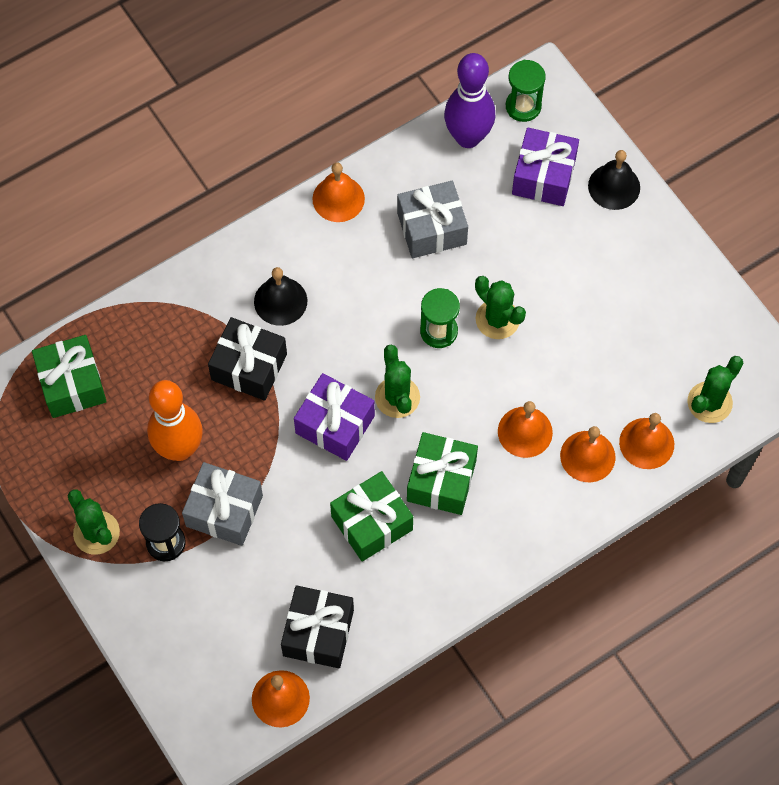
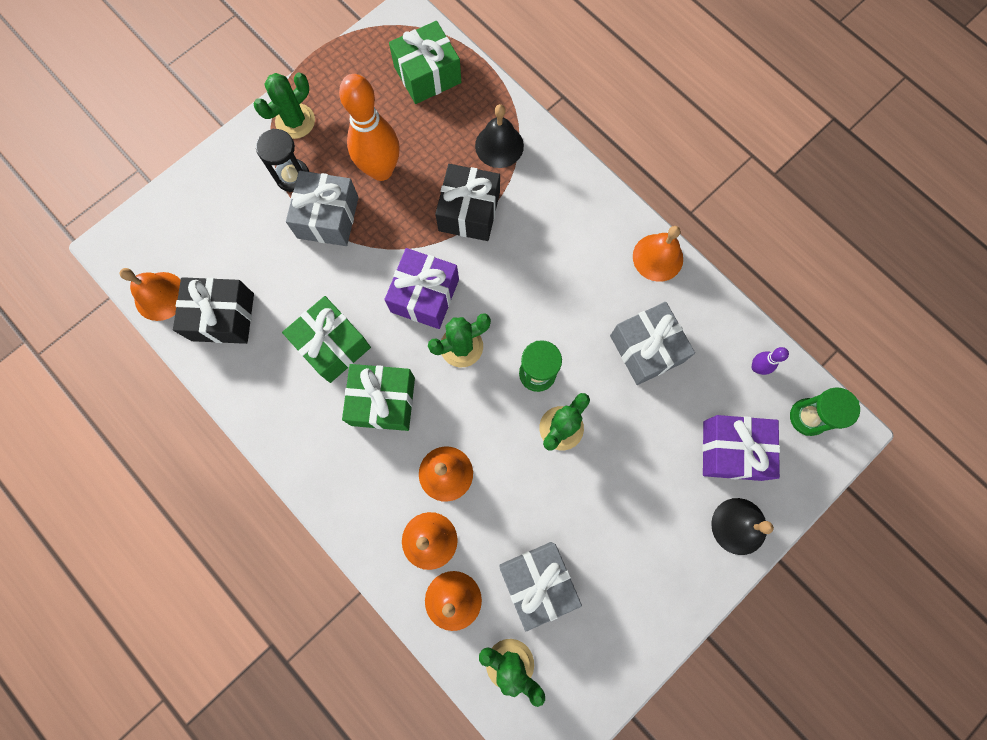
camera: 80 degrees right, 10 degrees up
black bell [254,267,307,326] -> black bell moved to [475,104,524,168]
purple bowling pin [444,53,495,148] -> purple bowling pin [752,347,789,375], size x0.43
none -> grey gift [499,542,582,631]

